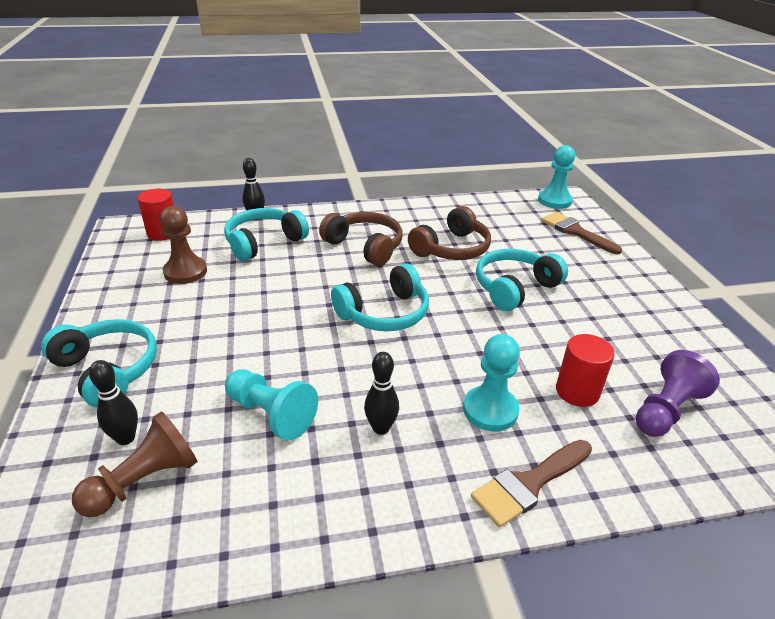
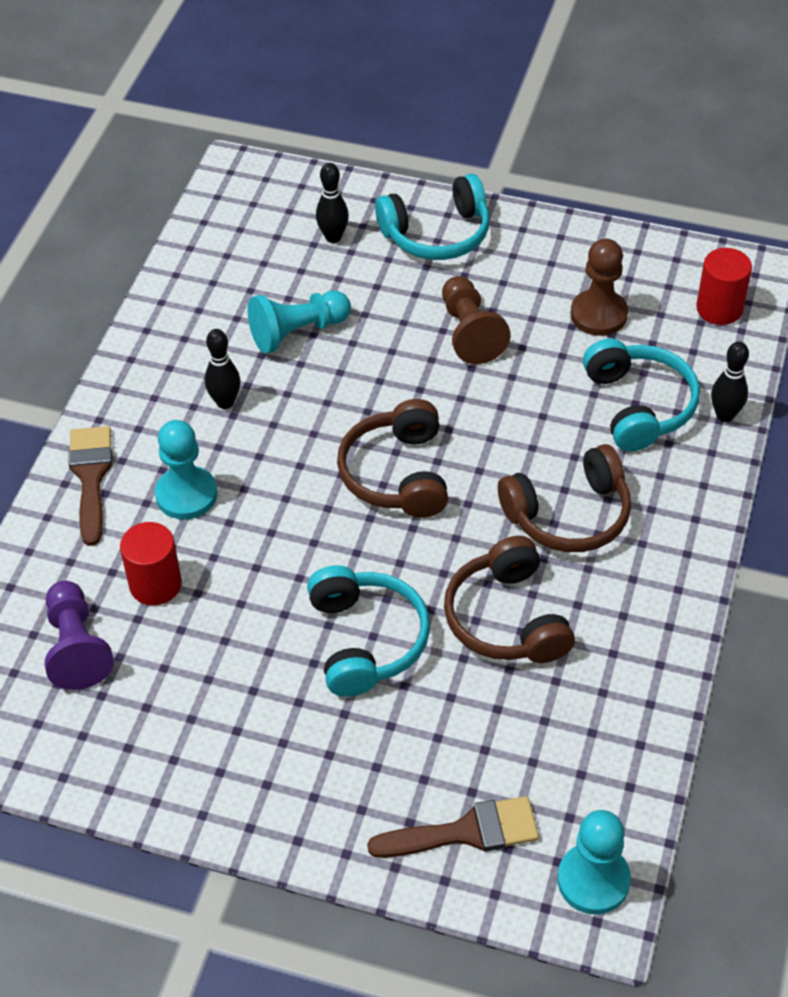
camera: 120 degrees right, 15 degrees up
brown pawn [72,411,198,517] -> brown pawn moved to [442,276,511,364]
turquoise headphones [331,263,429,331] -> brown headphones [337,399,448,518]

